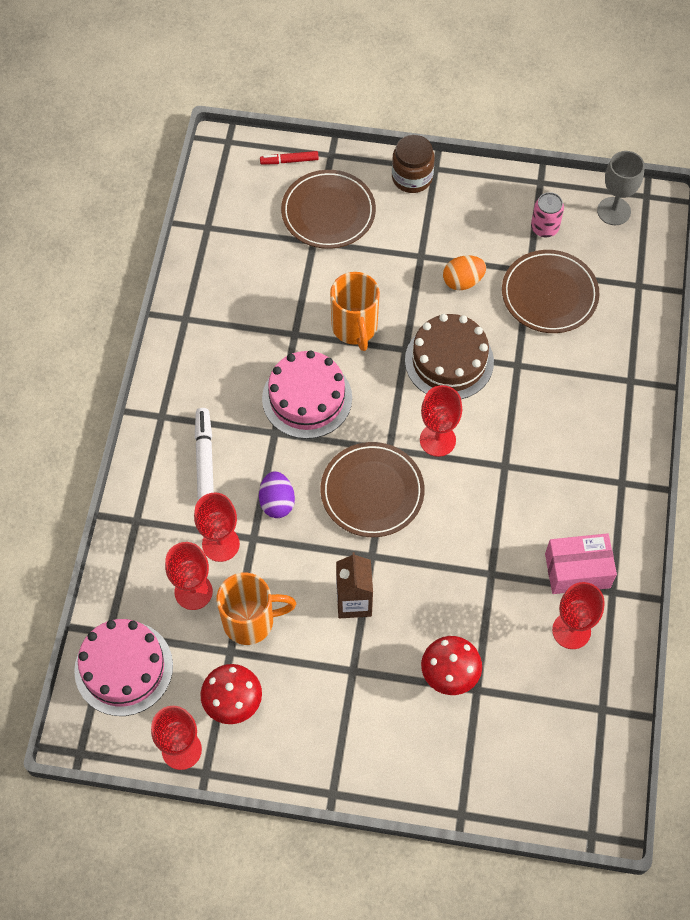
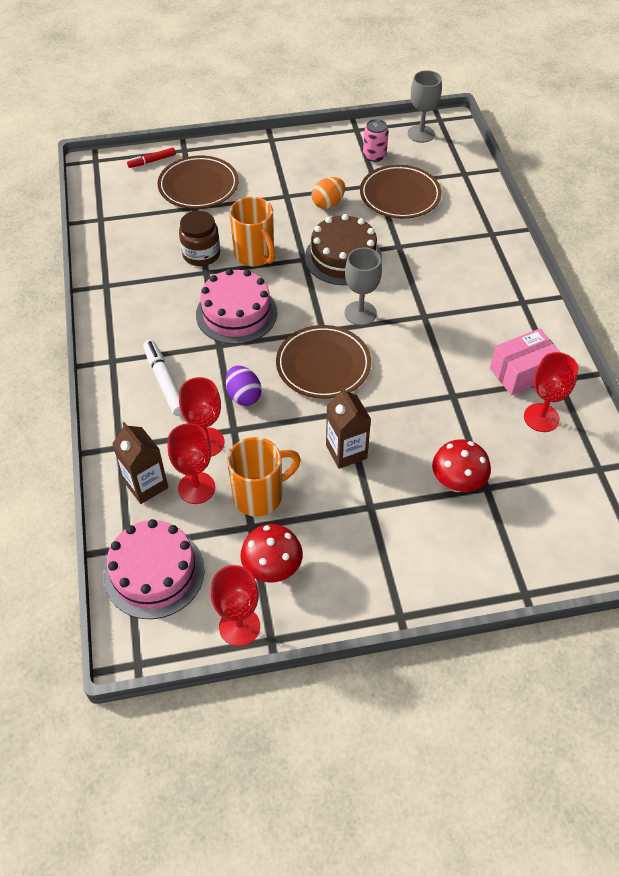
camera: 20 degrees left, 10 degrees down
brown jar [392,135,435,193] -> brown jar moved to [179,211,220,266]
red goblet [420,385,462,457] -> grey goblet [345,248,382,325]
none -> brown carton [112,422,168,504]

